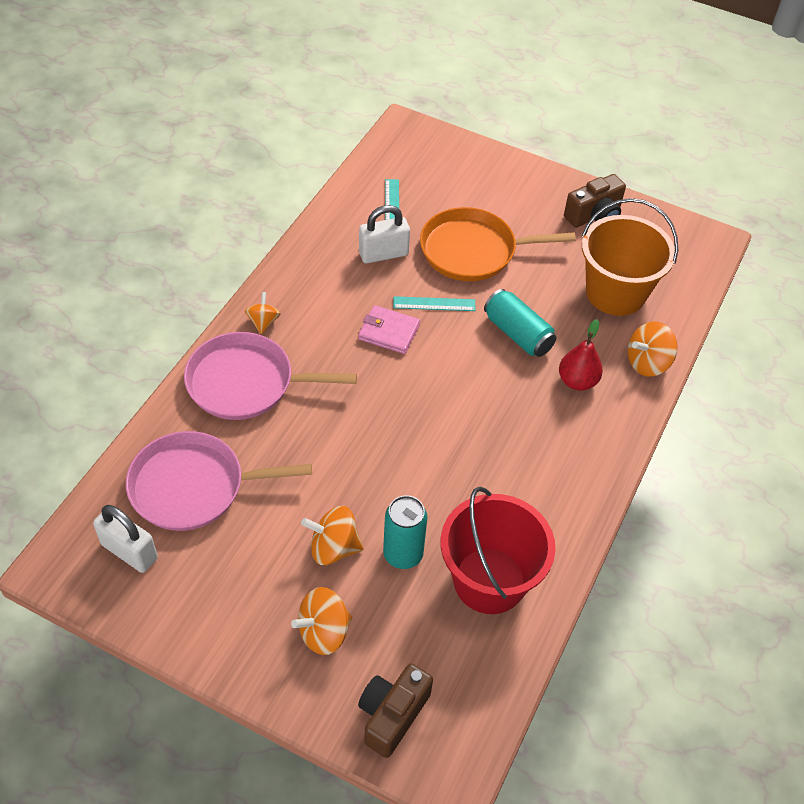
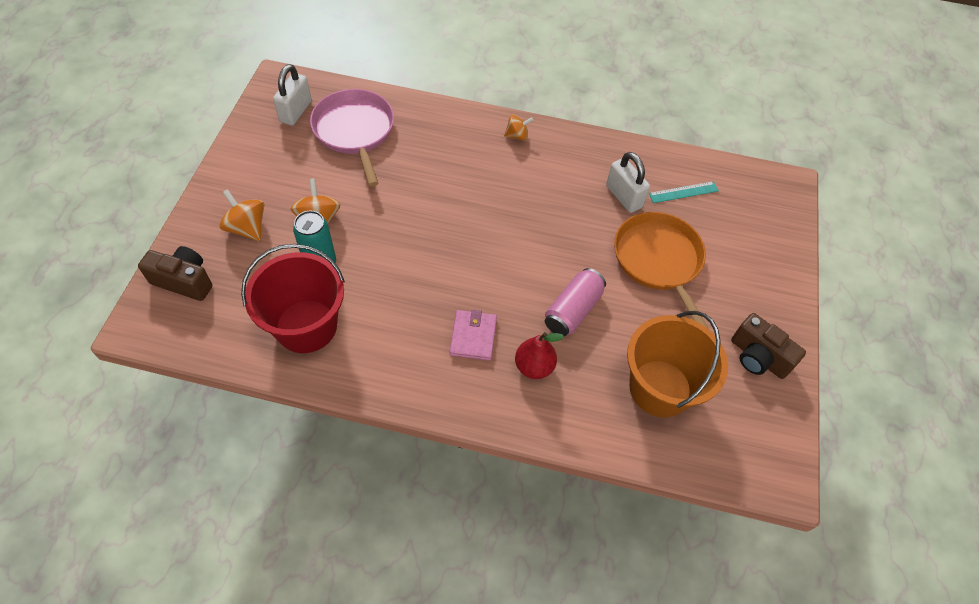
camera: 75 degrees right, 5 degrees up
pink pan [184,332,357,420] -> none
pink wallet [358,305,420,354] -> pink wallet moved to [450,310,497,361]
turquoise ruler [393,296,476,311] -> none
turquoise can [484,289,557,357] -> pink can [545,268,606,336]
orange spinning top [628,322,678,377] -> none

